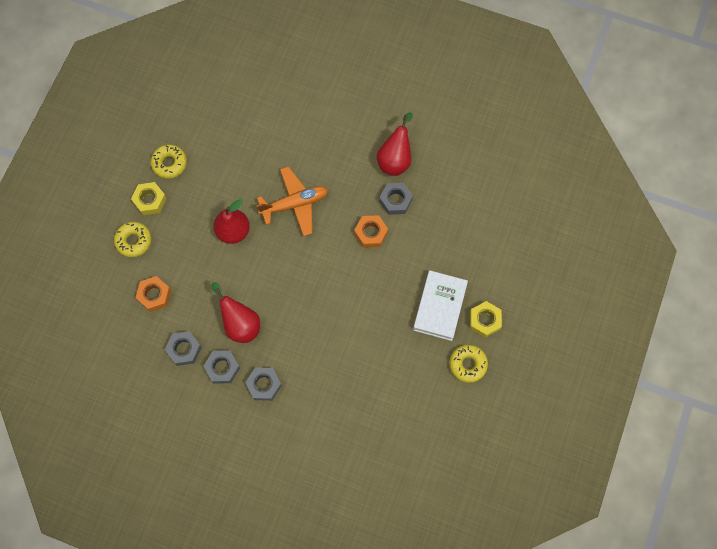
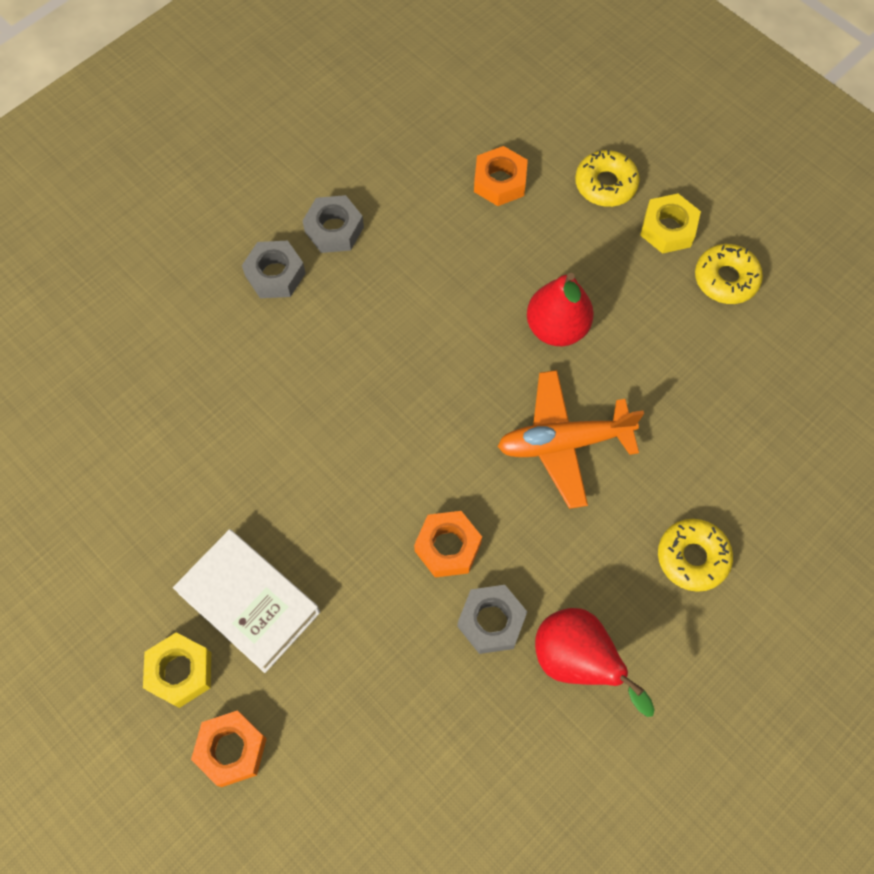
camera: 115 degrees right, 5 degrees down
grey nut [165,331,202,366] -> none
red pear [211,282,260,343] -> none
orange plane [256,166,328,236] -> orange plane turned 75 degrees clockwise [497,370,644,509]
yellow donut [449,344,488,383] -> yellow donut moved to [658,519,733,592]
none -> orange nut [191,711,267,787]

